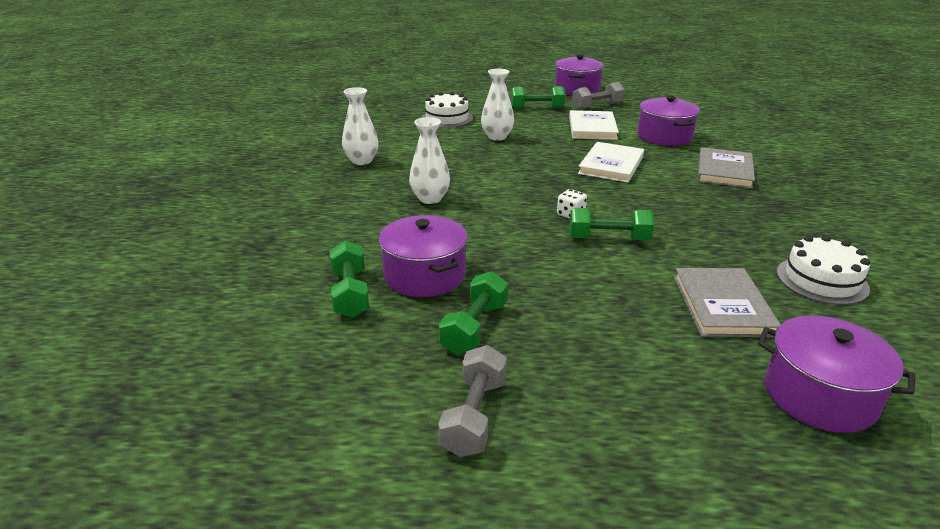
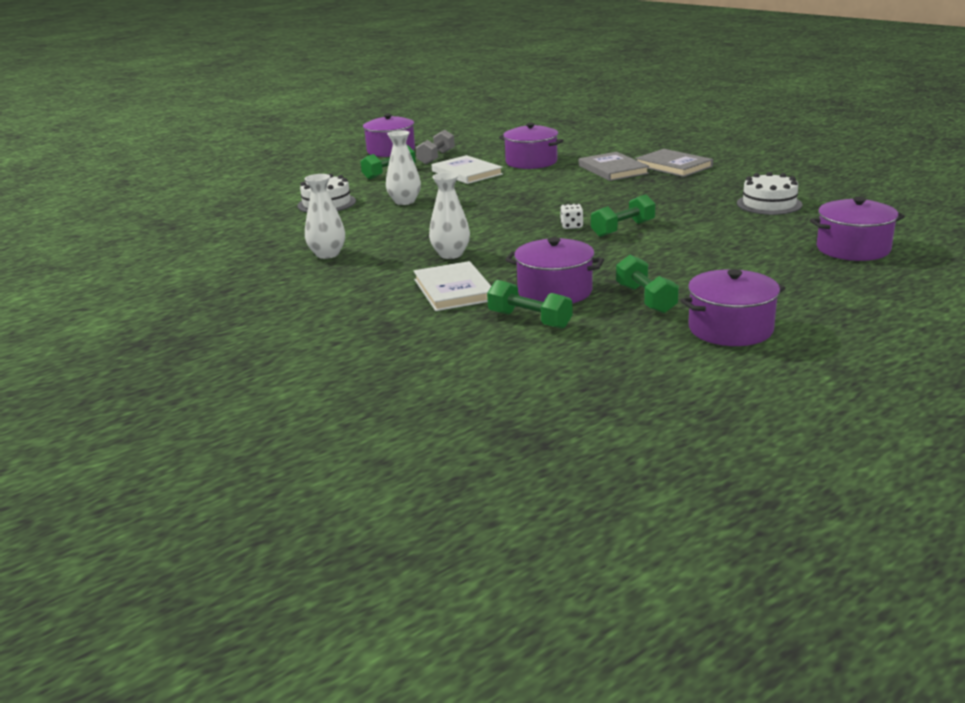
camera: 40 degrees left, 5 degrees down
grey dumbbell [438,345,507,457] -> purple pot [680,269,785,346]
white book [578,142,644,182] -> white book moved to [414,261,491,311]
grey book [674,268,781,337] -> grey book moved to [635,149,713,177]

